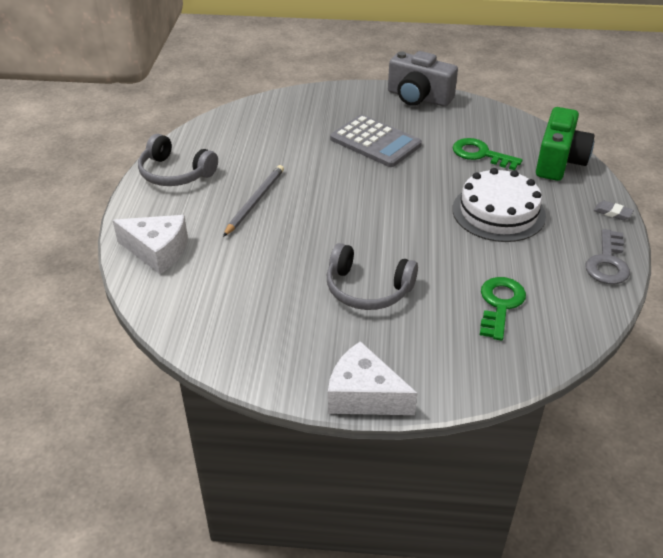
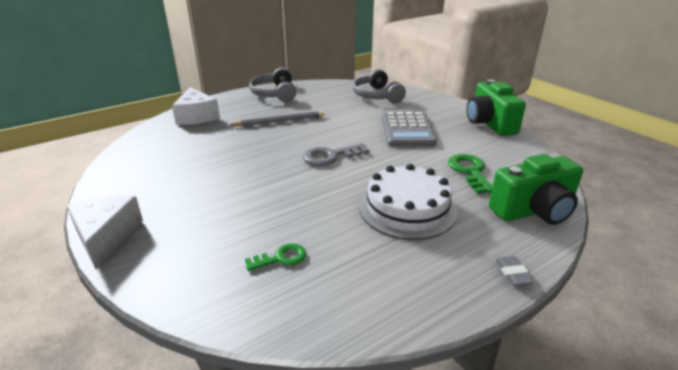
camera: 50 degrees right, 10 degrees down
grey headphones [327,243,418,310] -> grey headphones moved to [353,69,406,103]
grey camera [388,51,458,107] -> green camera [467,79,526,136]
green key [480,277,526,341] -> green key [245,243,306,271], size x0.65
grey key [586,229,630,284] -> grey key moved to [303,143,369,166]

